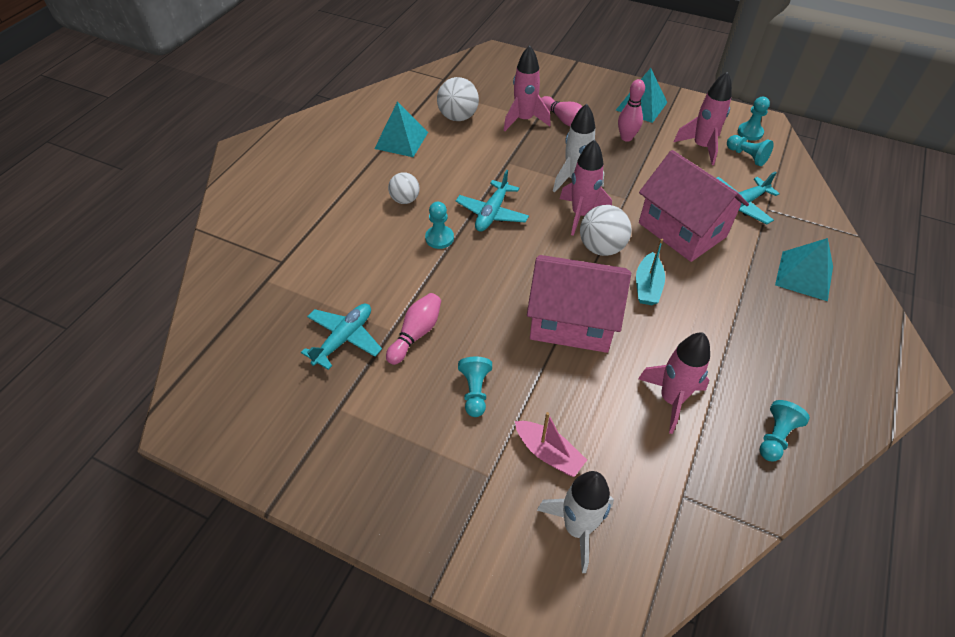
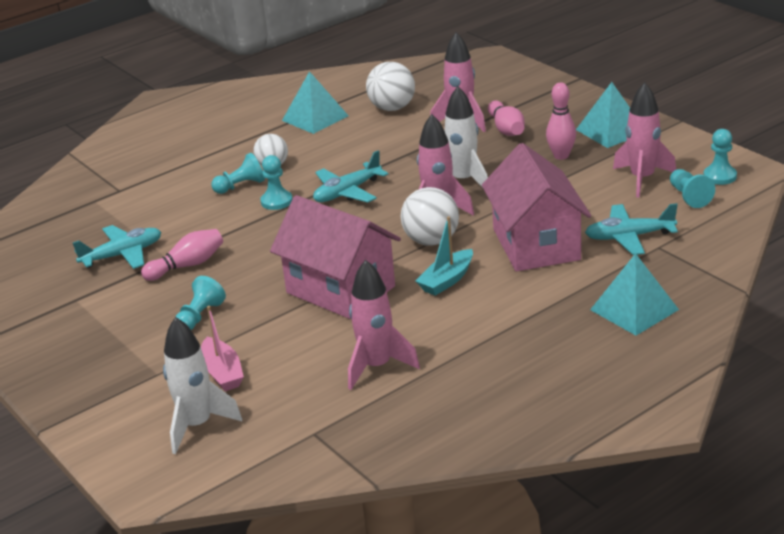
camera: 30 degrees right, 20 degrees down
turquoise pawn [760,400,810,462] -> turquoise pawn moved to [211,153,265,194]

